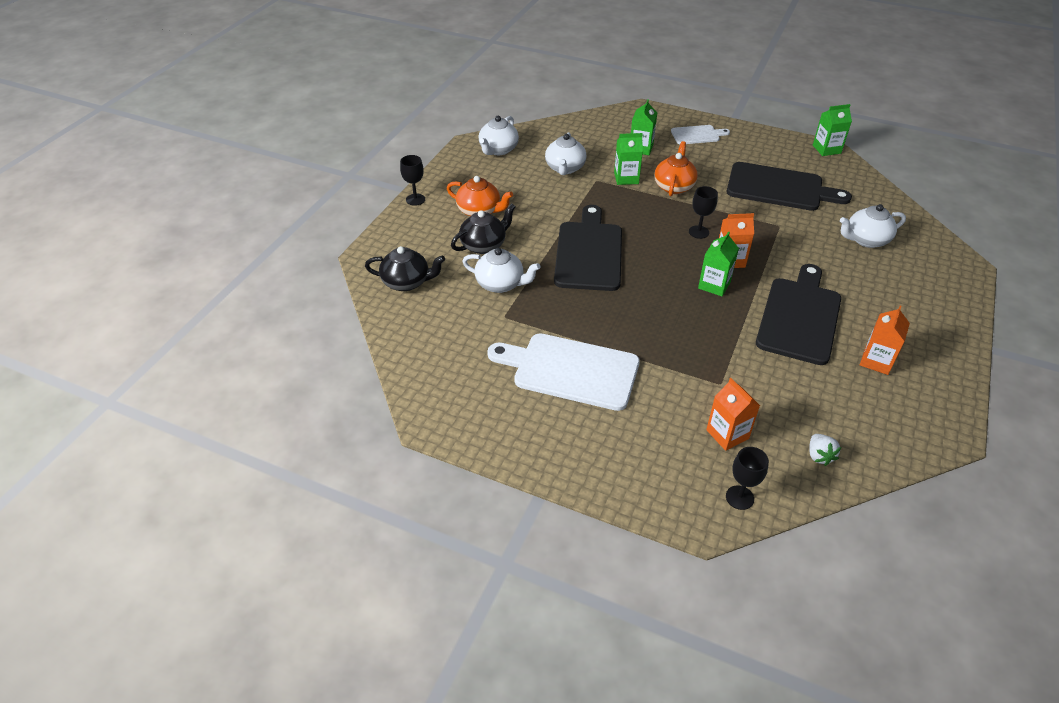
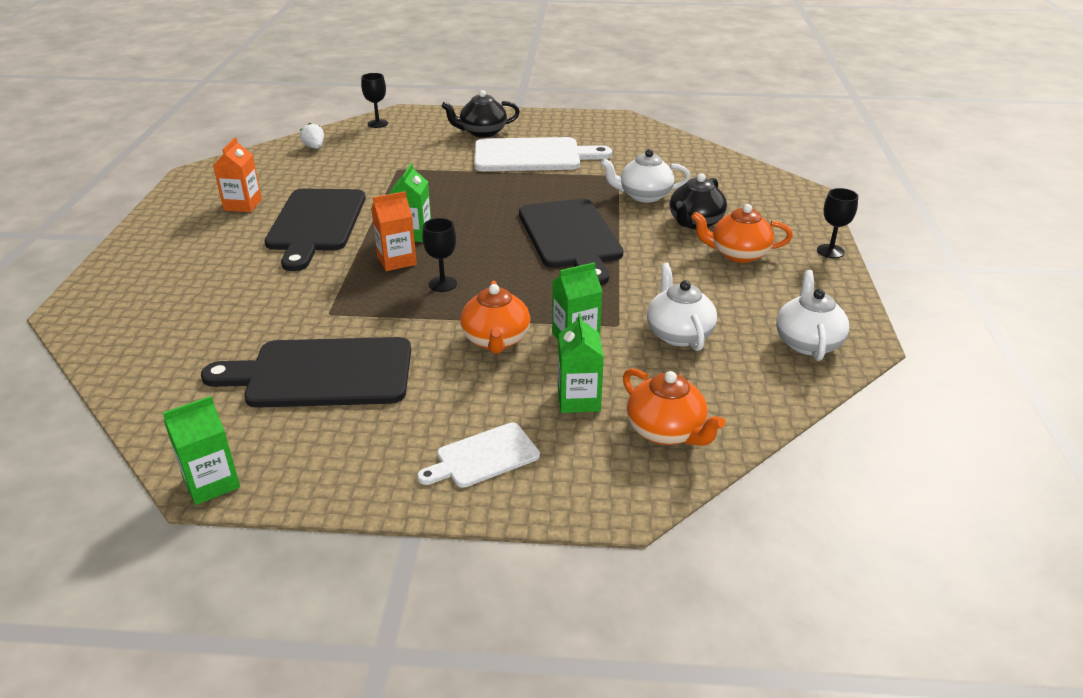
camera: 160 degrees right, 10 degrees down
black teapot [365,246,445,291] -> black teapot moved to [441,90,520,138]
orange carton [706,378,760,451] -> none
white teapot [840,204,906,248] -> none
none -> orange teapot [623,368,725,446]

